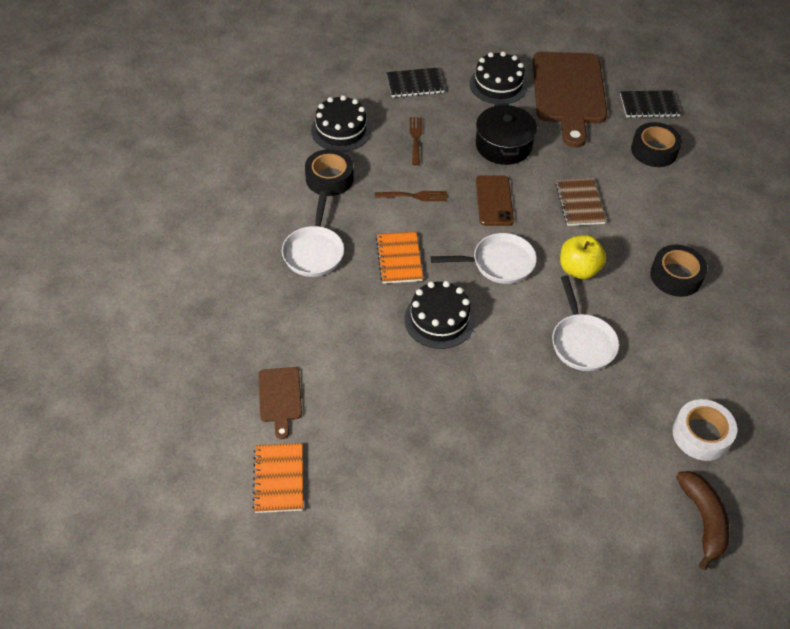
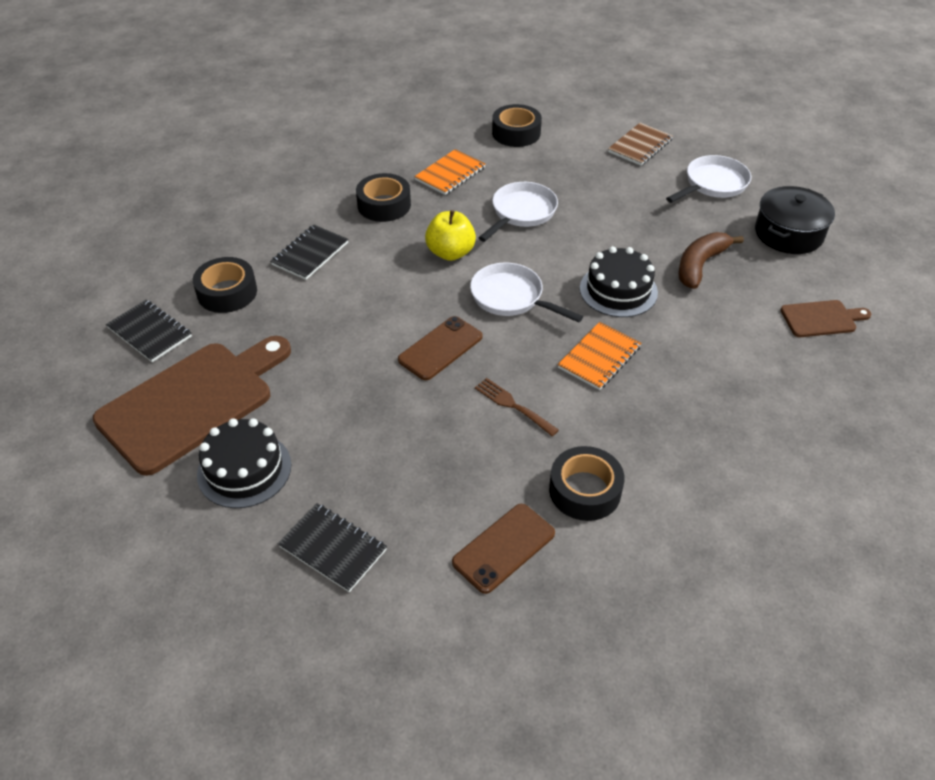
camera: 135 degrees left, 5 degrees down
orange notebook [252,443,303,513] -> orange notebook moved to [414,149,486,195]
brown cutting board [258,367,302,439] -> brown cutting board turned 45 degrees clockwise [781,300,871,337]
white pan [282,191,344,277] -> white pan moved to [666,155,751,203]
black cake [311,95,372,152] -> brown phone [452,504,555,594]
brown fork [410,117,422,165] -> none
black pot [476,104,537,165] -> black pot moved to [755,186,835,254]
brown notebook [556,178,606,226] -> brown notebook moved to [608,123,673,166]
white tape [673,399,737,461] -> black tape [492,104,542,147]
brown banana [676,471,730,570] -> brown banana moved to [678,232,744,289]
none -> black notebook [270,225,348,280]

